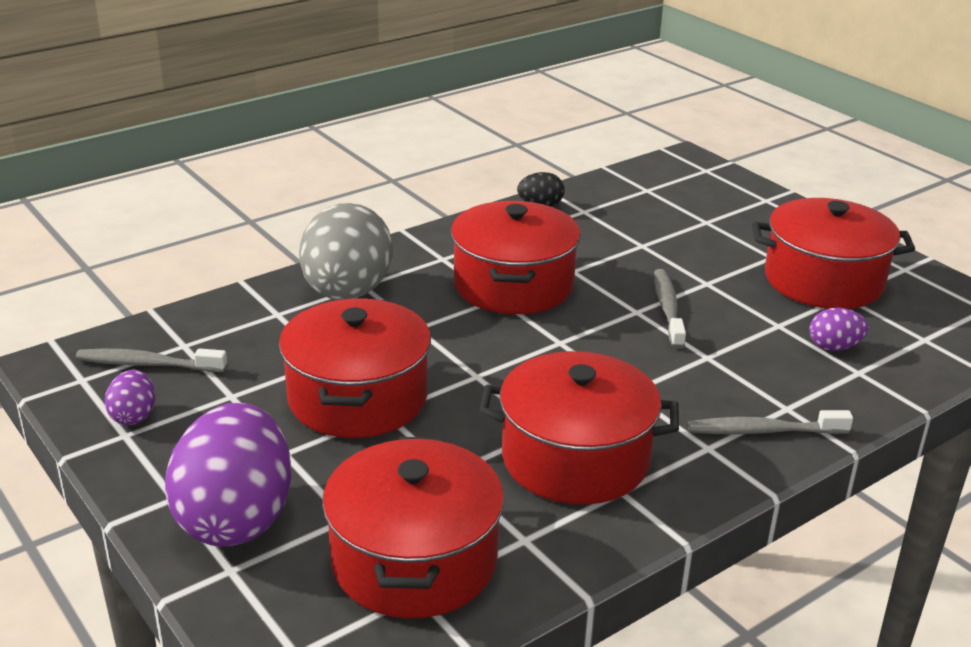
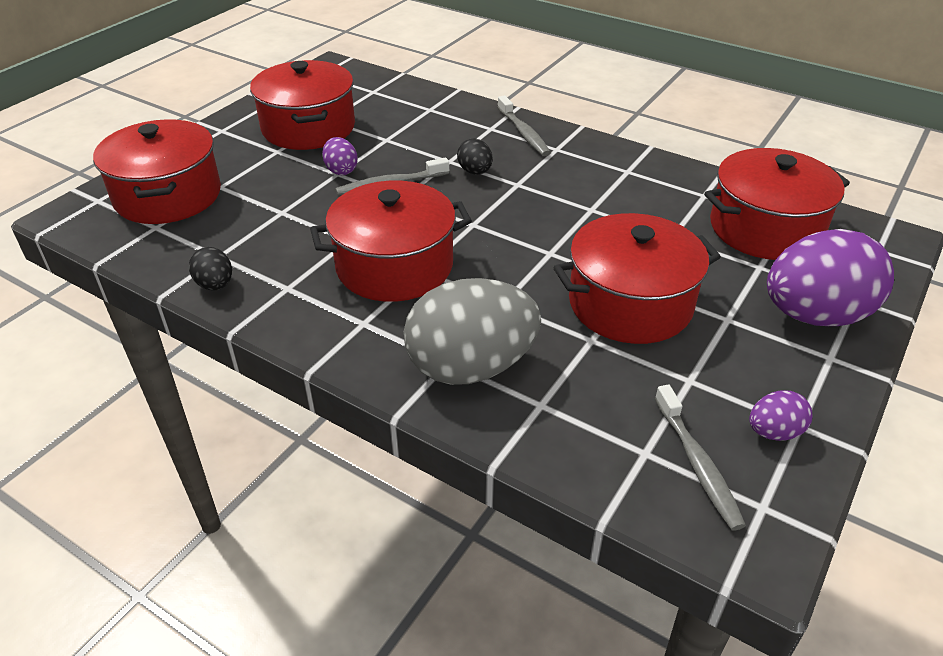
camera: 110 degrees left, 10 degrees up
red pot [479,351,679,505] -> red pot moved to [93,119,221,224]
purple egg [809,308,869,351] -> purple egg moved to [322,137,358,175]
none -> black egg [457,138,493,175]

